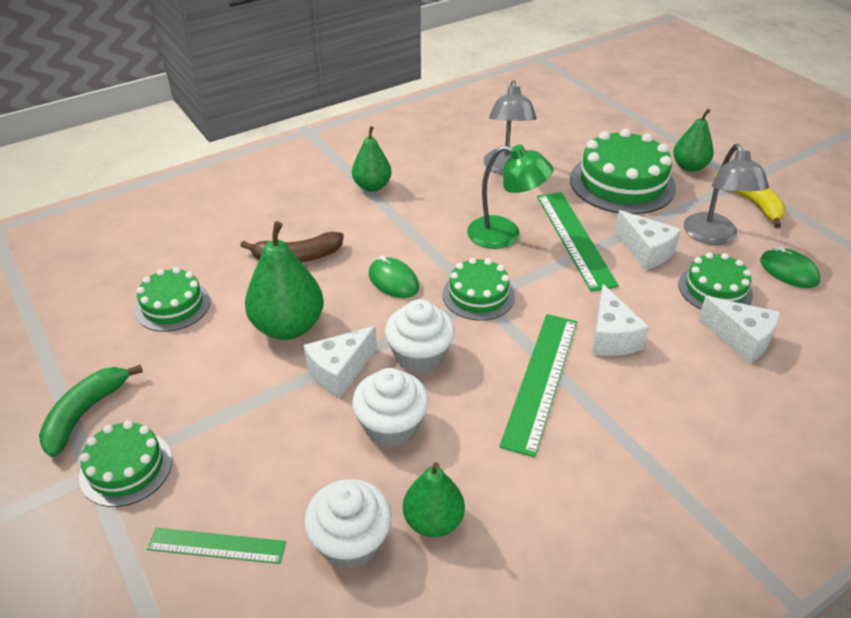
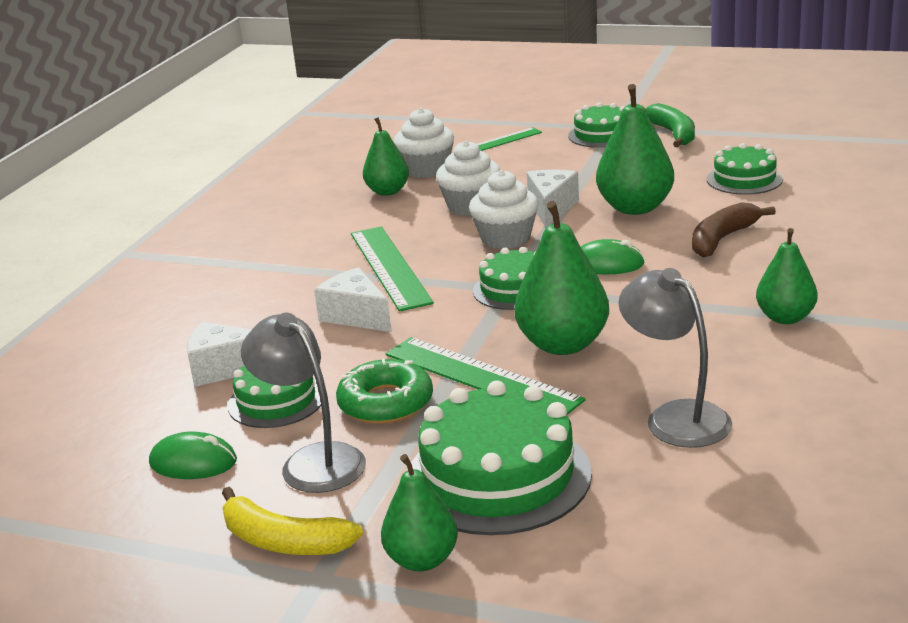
camera: 145 degrees right, 15 degrees down
green lamp [467,145,553,249] -> green pear [514,201,609,355]
white cheese [615,210,681,270] -> green donut [336,359,433,424]

